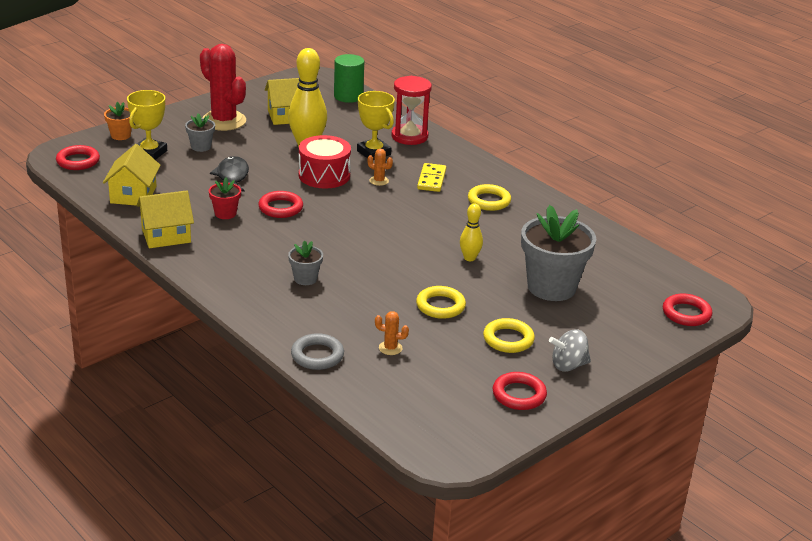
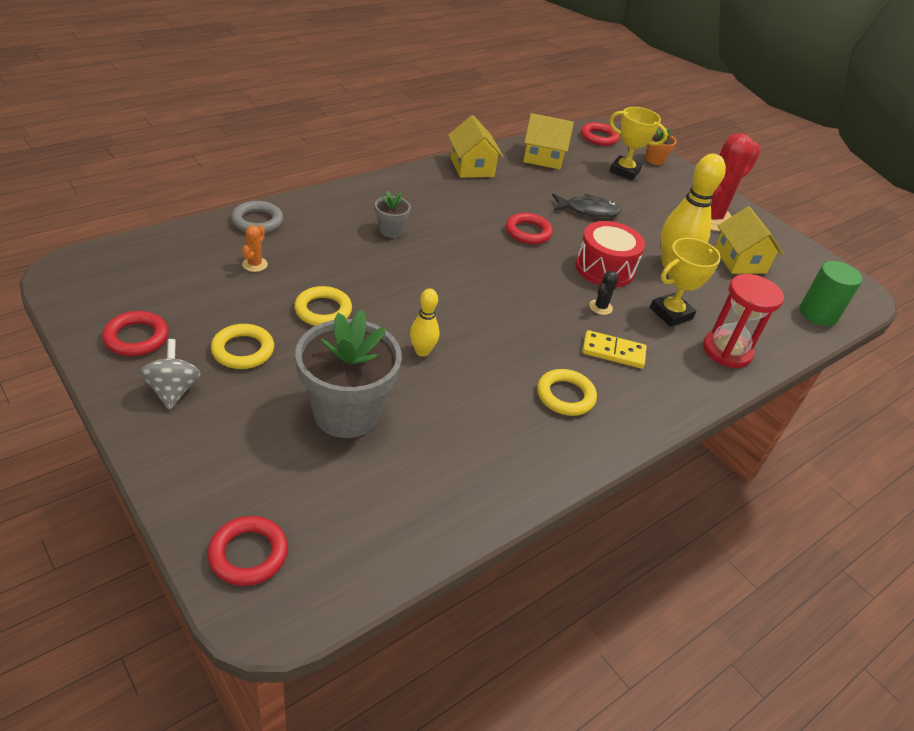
camera: 90 degrees right, 10 degrees up
grey flower pot [185,113,215,152] -> none
red flower pot [209,178,241,219] -> none
orange cactus [367,149,393,186] -> black cactus [589,271,618,315]

